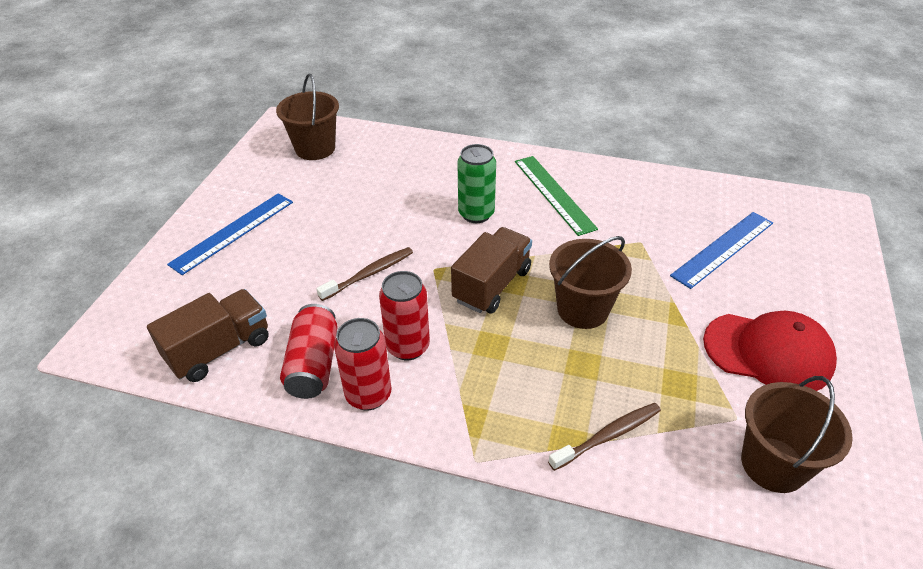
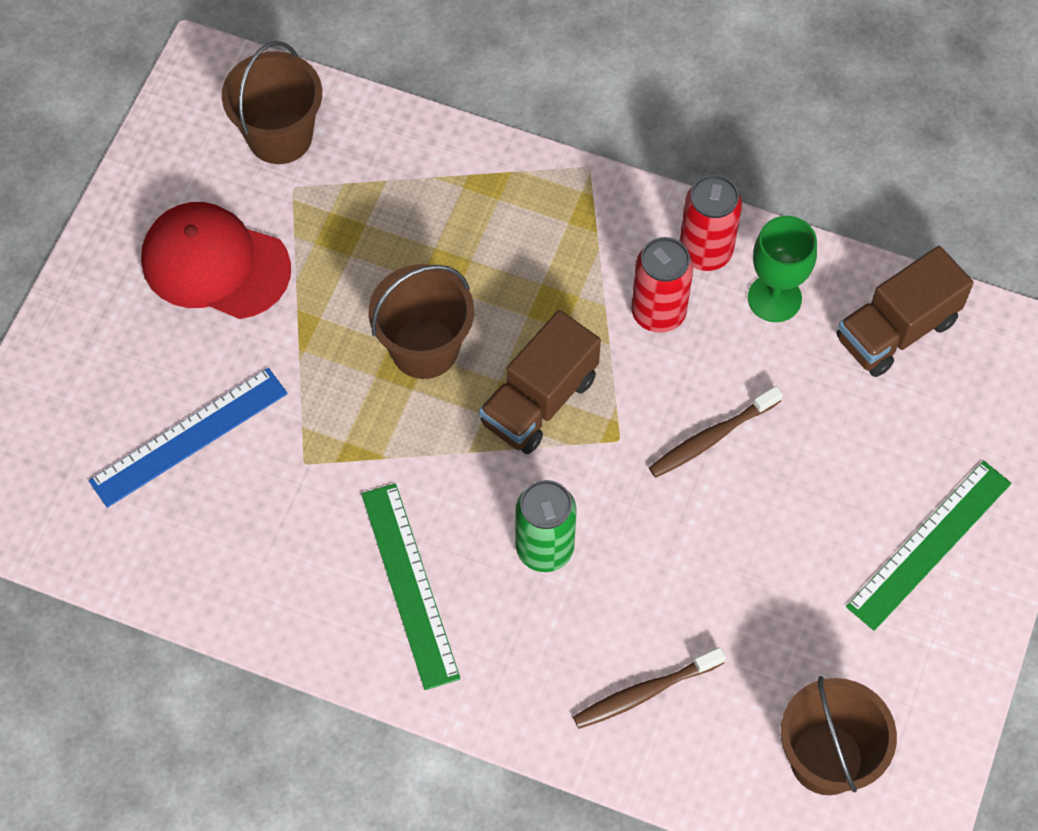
camera: 175 degrees left, 20 degrees up
blue ruler [167,193,293,275] -> green ruler [846,461,1012,631]
red can [280,304,338,399] -> green goblet [748,216,817,322]
brown toothbrush [548,403,661,471] -> brown toothbrush moved to [573,647,726,729]

